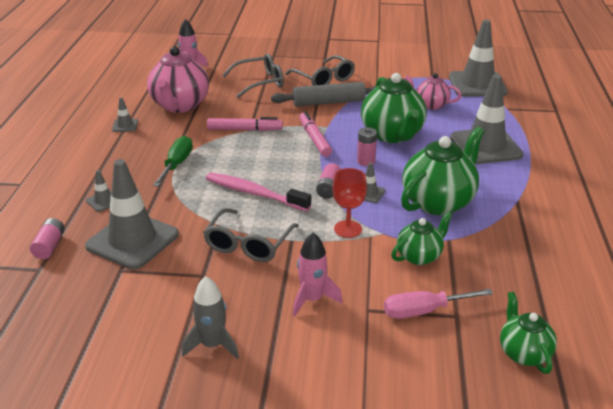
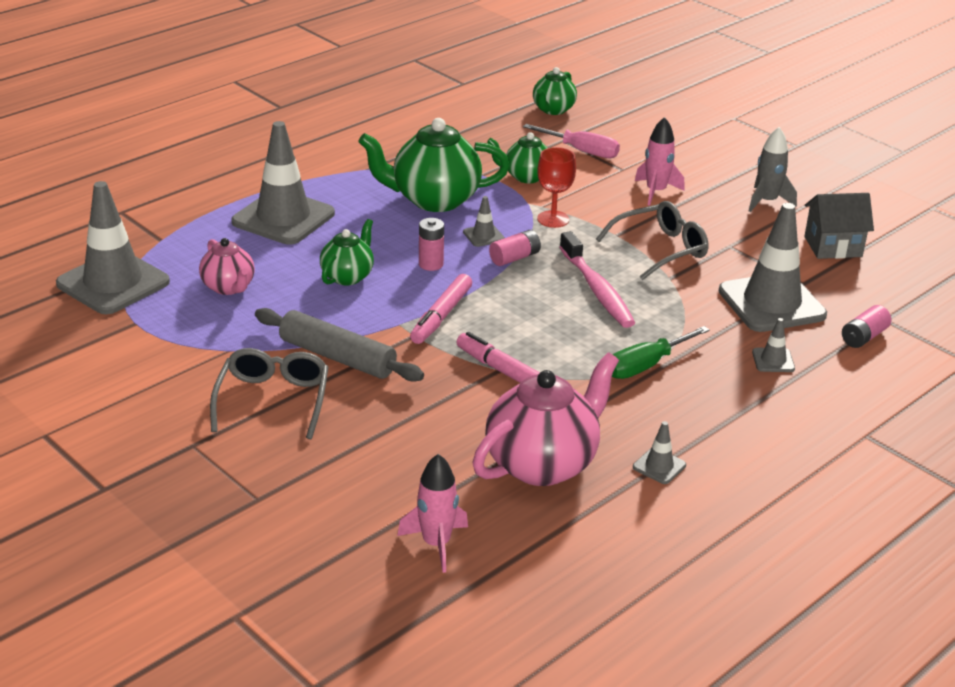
camera: 140 degrees left, 0 degrees up
grey glasses [222,54,284,98] -> none
green teapot [361,73,427,143] -> green teapot [320,219,374,285], size x0.56
none -> grey house [805,193,874,259]

